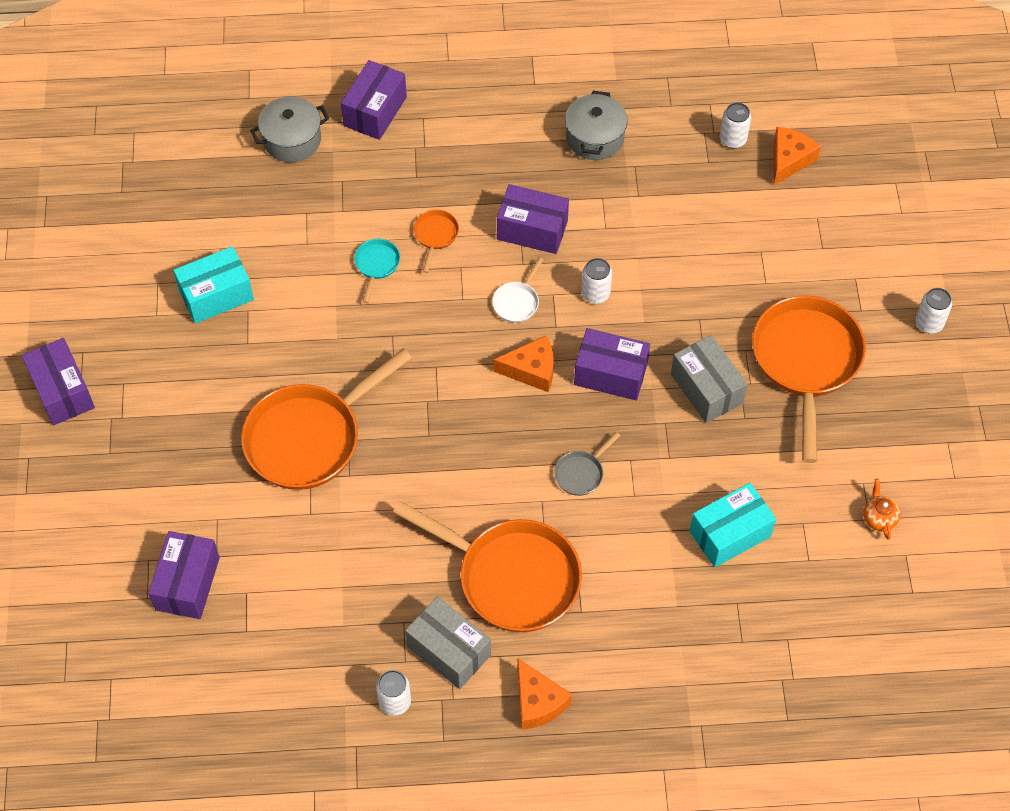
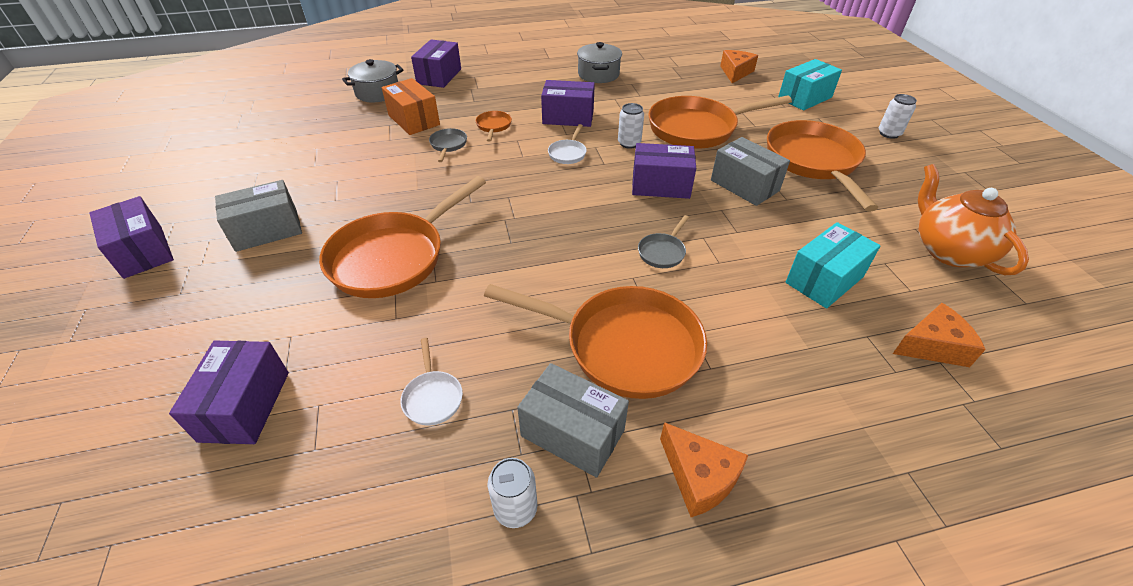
camera: 10 degrees left, 15 degrees down
turquoise box [173,246,254,324] -> turquoise box moved to [778,59,842,111]
turquoise pan [354,239,400,303] -> grey pan [429,128,467,162]
orange cheese [493,335,554,392] -> orange cheese moved to [893,303,986,367]
white can [720,102,751,148] -> none
orange teapot [863,479,901,539] -> orange teapot [918,164,1029,275], size x2.25
none -> grey box [215,180,302,252]
none -> orange box [382,78,440,135]
none -> white pan [400,338,463,426]
none -> orange pan [648,95,792,149]

